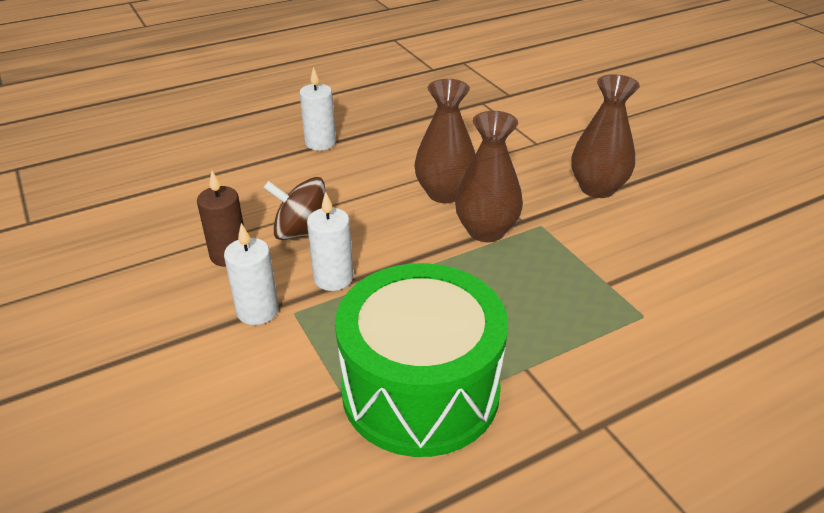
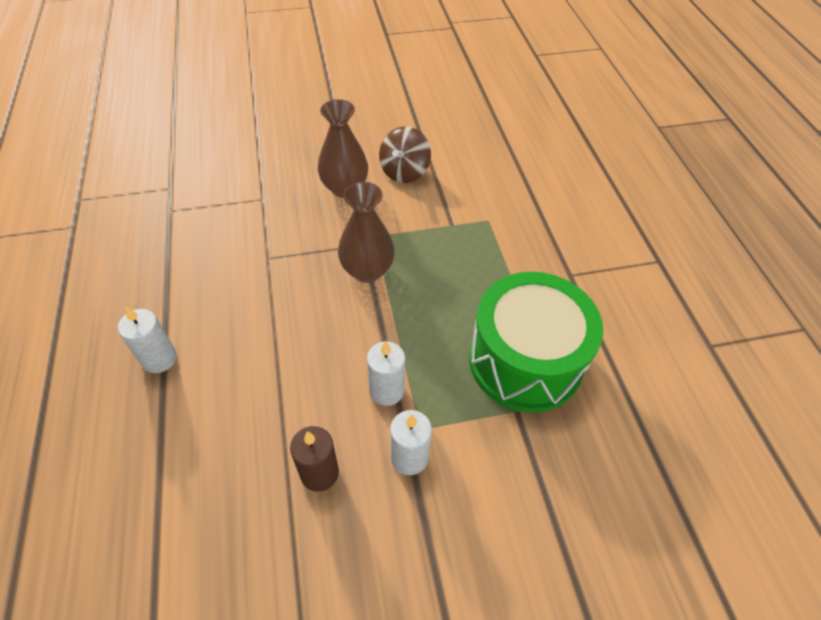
camera: 75 degrees left, 15 degrees up
brown spinning top [264,177,326,240] -> brown spinning top moved to [379,126,431,183]
brown vase [414,79,476,203] -> none

